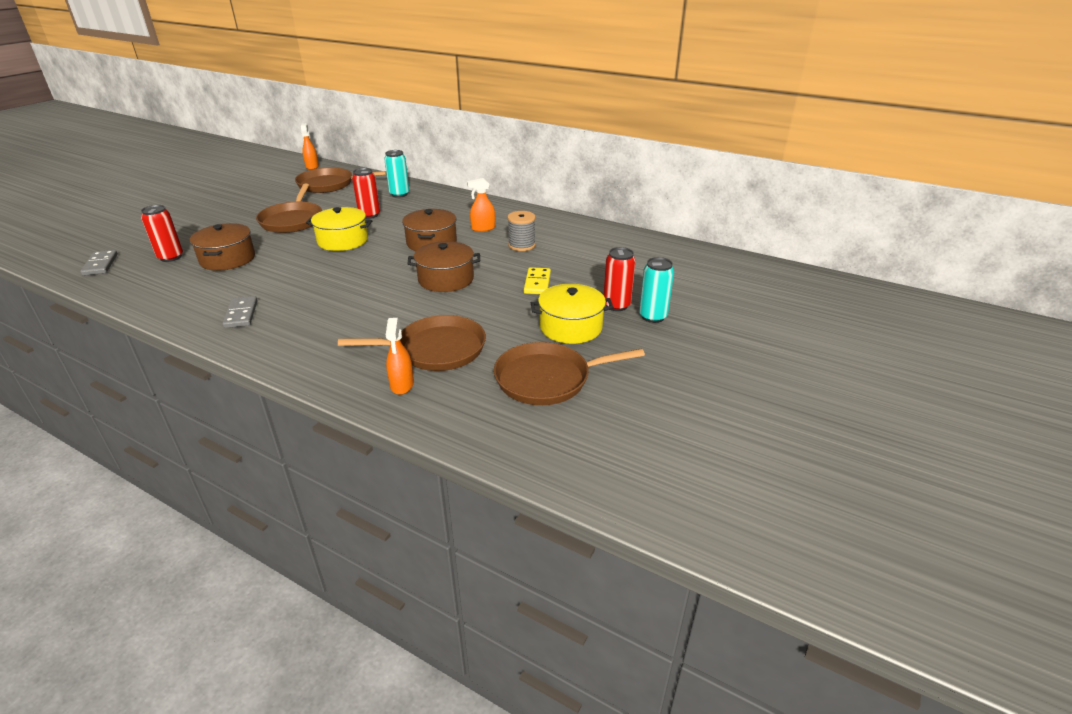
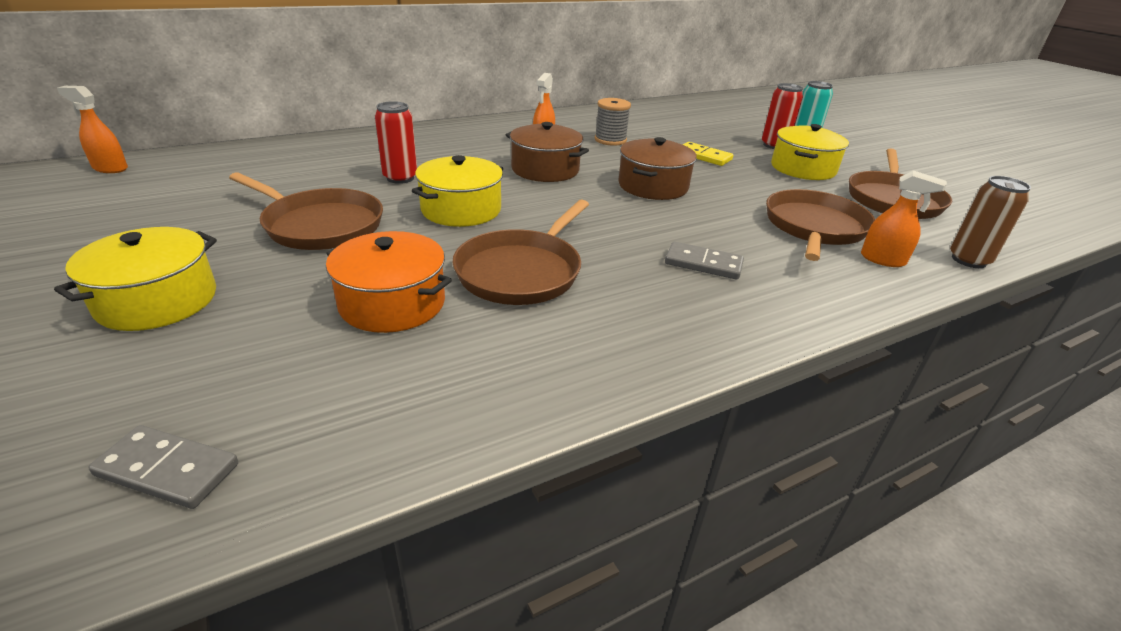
camera: 60 degrees left, 0 degrees up
red can [141,205,183,262] -> none
brown pot [190,223,255,271] -> orange pot [326,231,452,333]
grey domino [222,296,258,328] -> grey domino moved to [665,241,744,280]
brown pan [295,167,386,193] -> brown pan moved to [452,200,589,305]
turquoise can [384,150,409,198] -> none
none -> yellow pot [54,227,217,331]
none -> brown can [950,176,1031,268]

